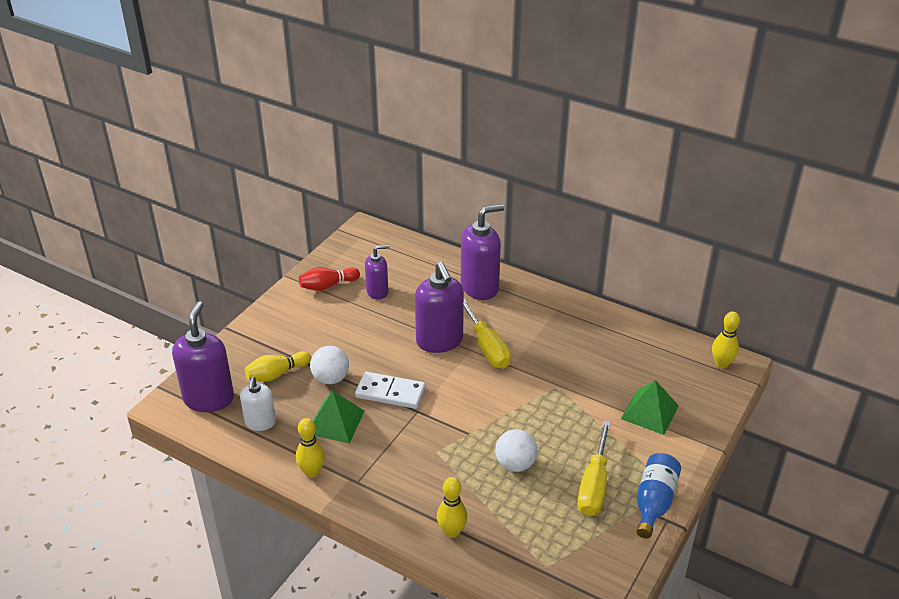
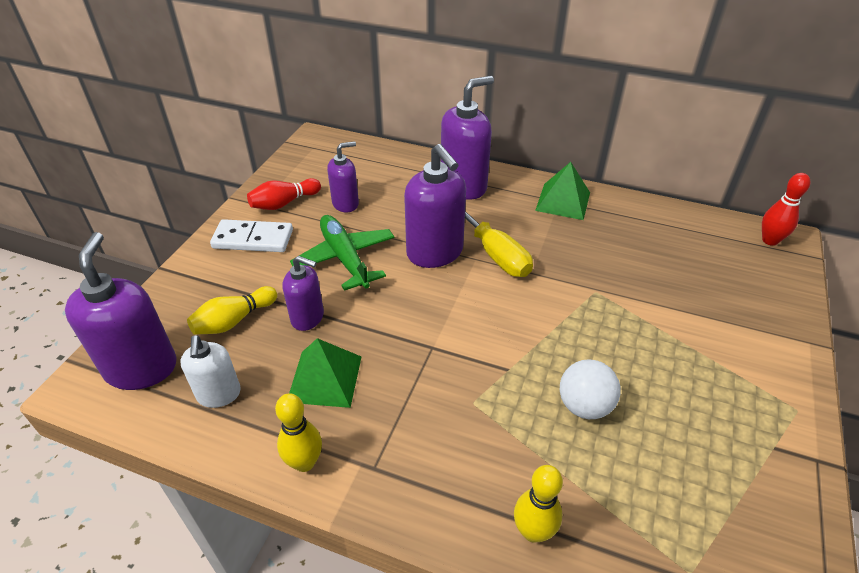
camera: 10 degrees left, 5 degrees up
white ball [310,346,349,384] -> purple soap dispenser [283,256,324,331]
white domino [355,372,426,409] -> white domino moved to [210,219,293,252]
yellow screwdriver [577,421,611,516] -> none
green pyramid [621,380,679,435] -> green pyramid moved to [535,162,590,220]
blue bottle [636,453,681,538] -> none
yellow bowling pin [712,312,740,369] -> red bowling pin [762,173,810,246]
none -> green plane [290,215,395,291]

